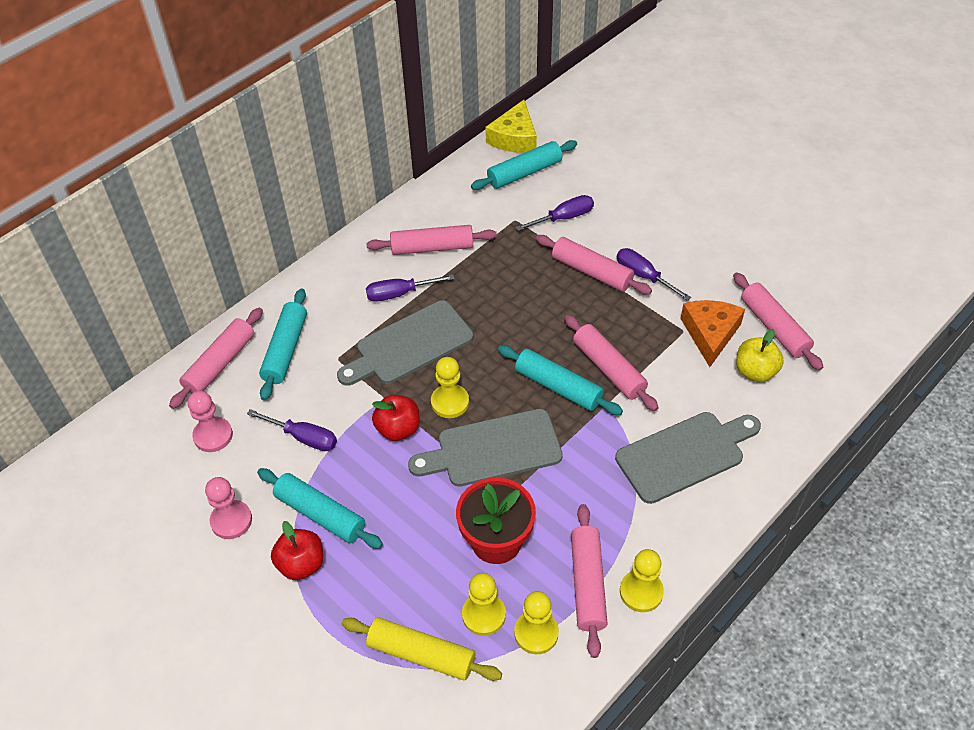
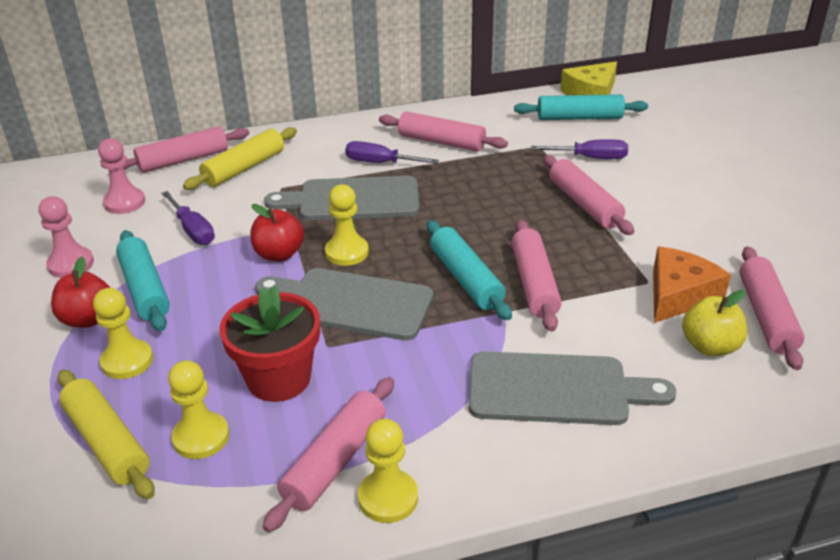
camera: 30 degrees right, 15 degrees down
turquoise rolling pin [259,288,307,400] -> yellow rolling pin [183,127,297,190]
yellow pawn [514,591,559,654] -> yellow pawn moved to [93,288,153,379]
purple screwdriver [617,248,691,301] -> none

